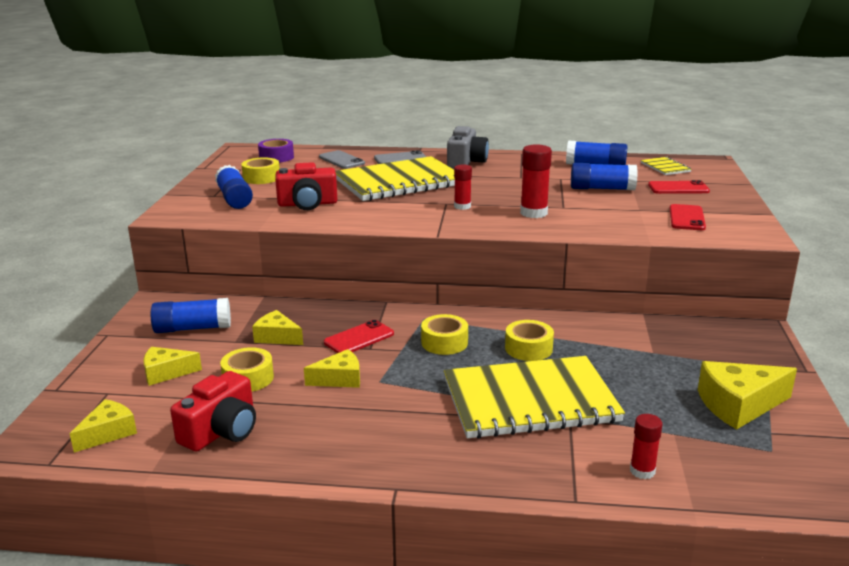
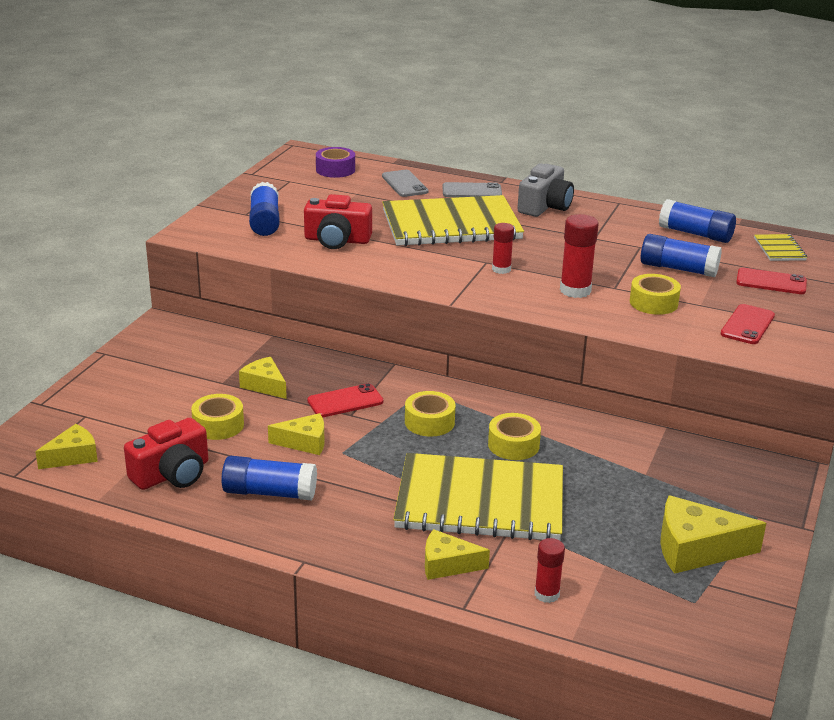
camera: 15 degrees right, 5 degrees up
yellow cheese [144,347,202,386] -> yellow cheese moved to [425,529,490,580]
blue glue stick [151,298,231,333] -> blue glue stick moved to [221,456,317,500]
yellow tape [241,157,280,184] -> yellow tape moved to [630,274,681,315]

